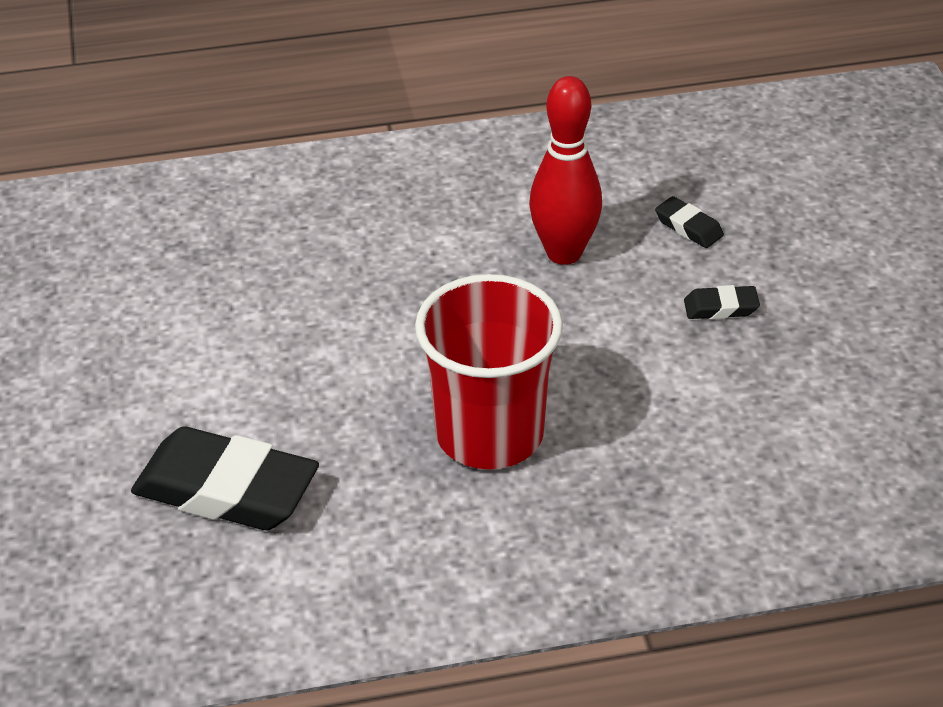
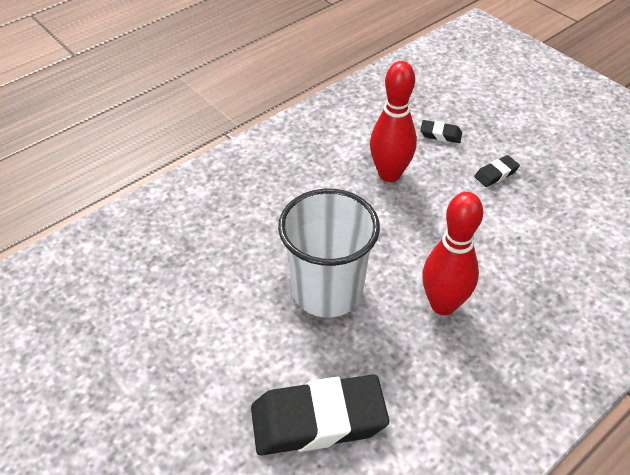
camera: 30 degrees left, 5 degrees up
red cup [415,274,563,469] -> red bowling pin [422,192,483,315]
none -> white cup [278,189,380,318]

